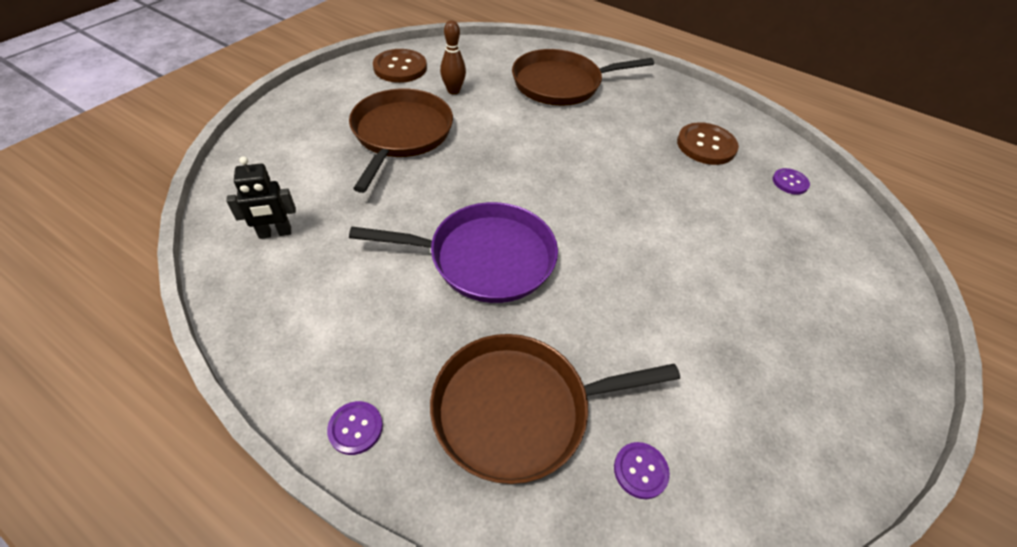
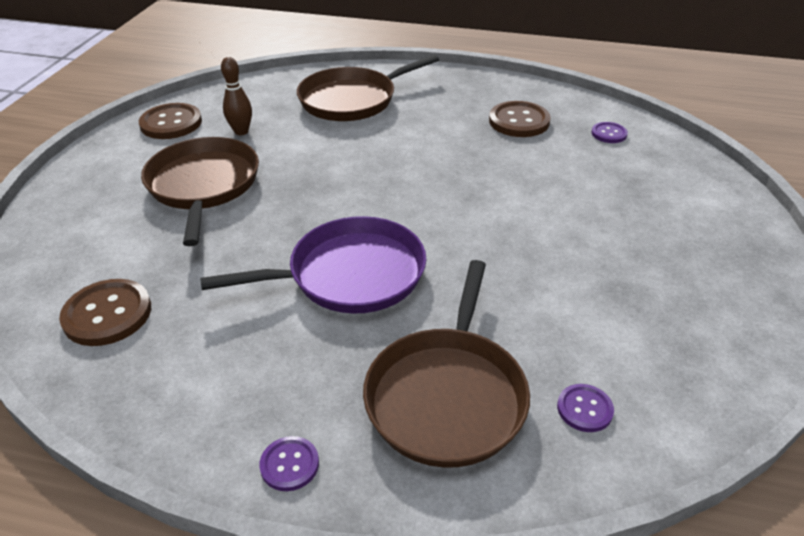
camera: 15 degrees left, 10 degrees down
black robot [226,156,296,239] -> brown button [59,279,151,346]
brown pan [430,334,680,484] -> brown pan turned 45 degrees counterclockwise [363,260,530,468]

